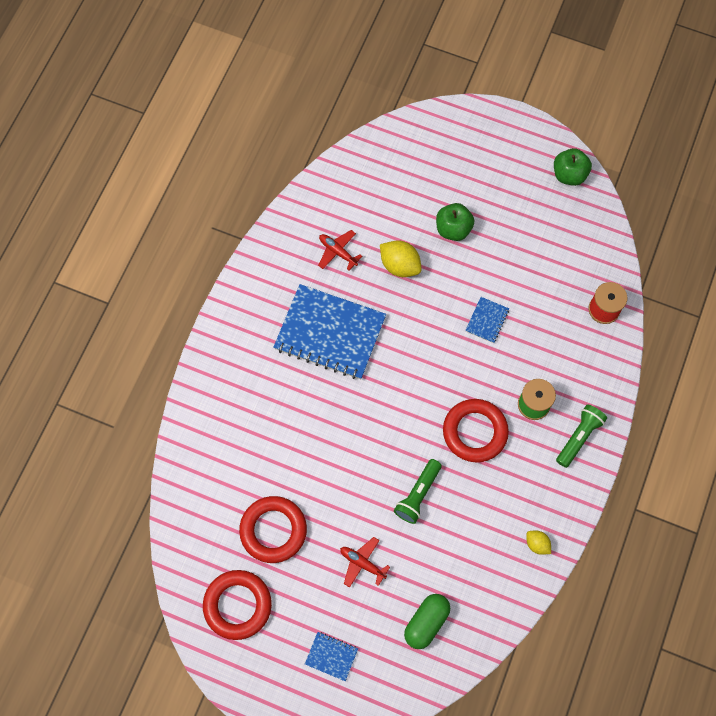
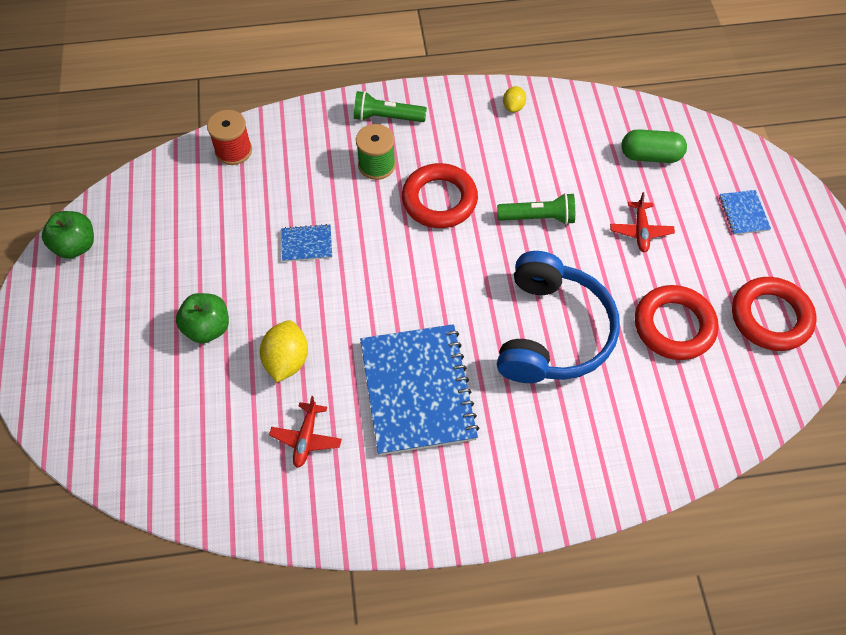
camera: 120 degrees left, 10 degrees down
none -> blue headphones [497,251,620,383]

